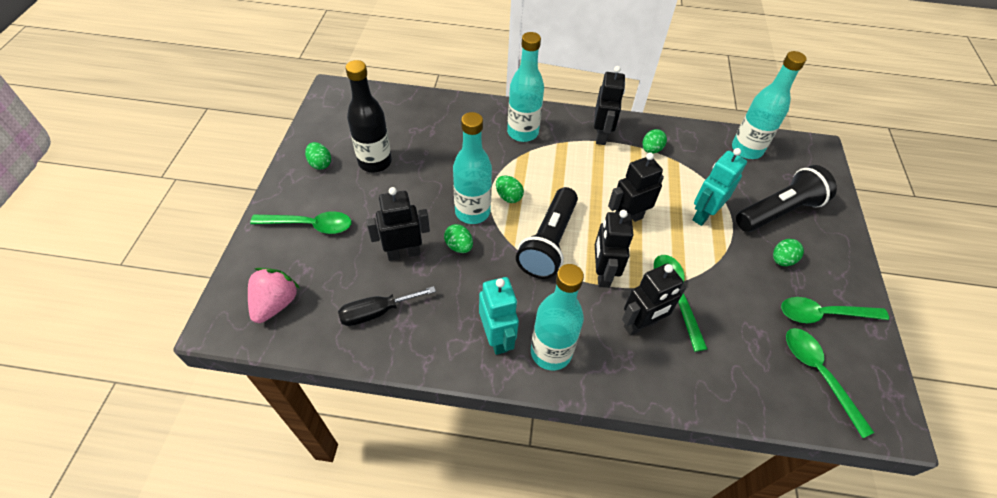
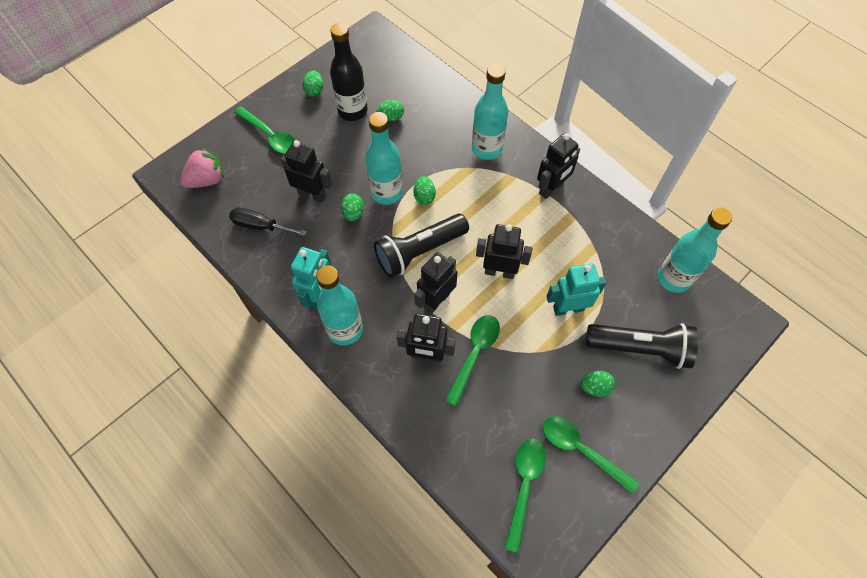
camera: 40 degrees right, 10 degrees up
green egg [642,129,667,154] -> green egg moved to [377,100,404,121]

